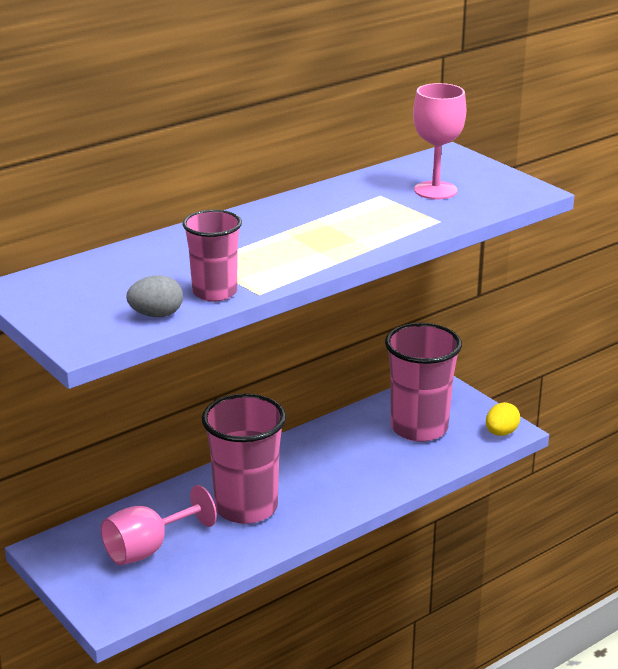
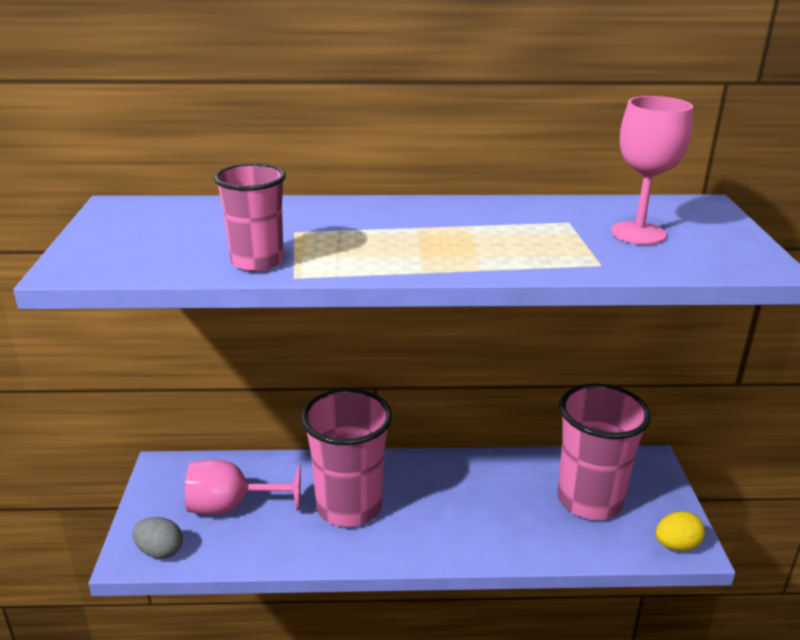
camera: 35 degrees right, 0 degrees up
grey egg [126,275,183,317] -> grey egg moved to [132,517,183,559]

